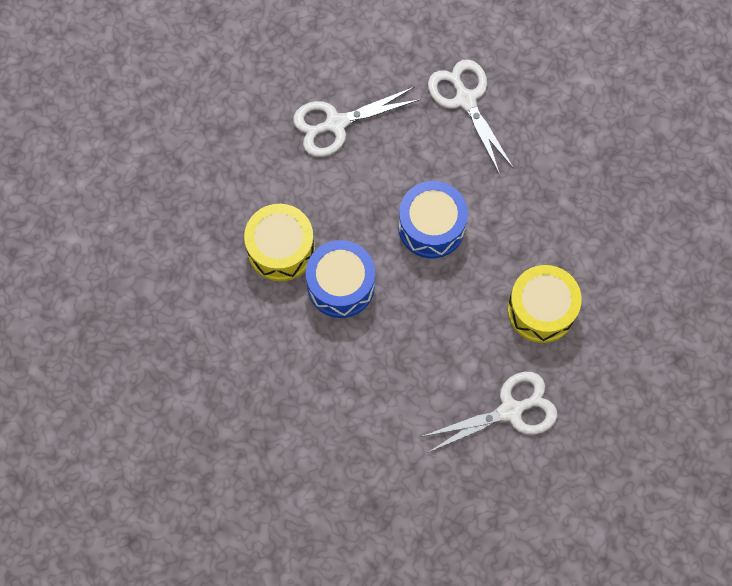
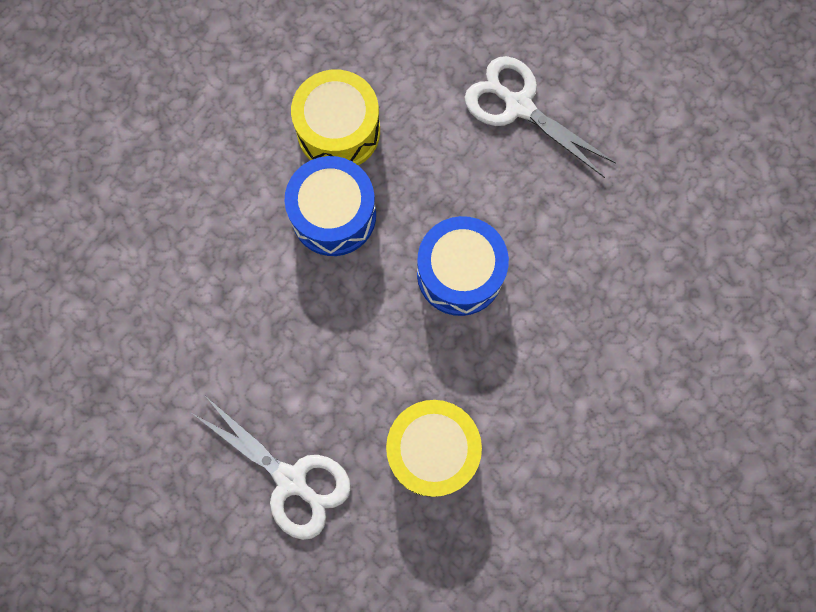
camera: 60 degrees right, 5 degrees up
white scissors [428,59,514,175] -> none

